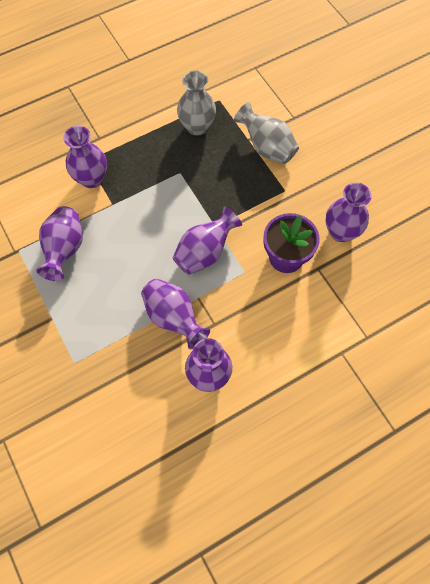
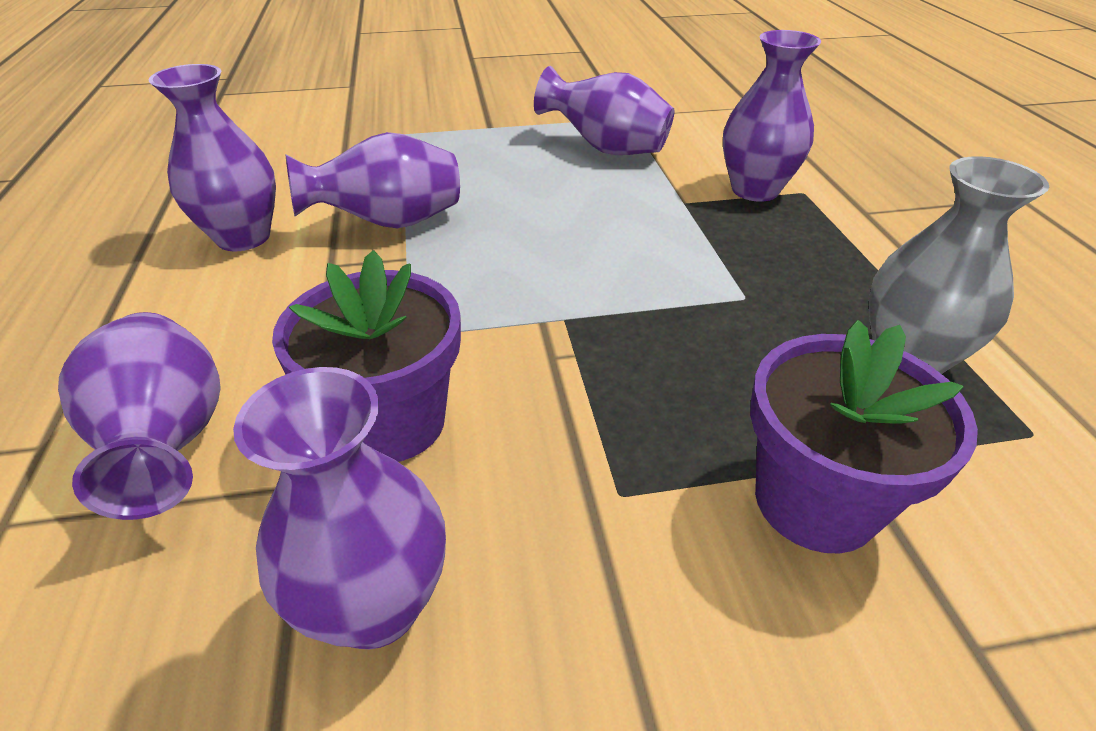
camera: 110 degrees right, 25 degrees down
purple vase [172,206,242,275] -> purple vase moved to [58,312,221,520]
grey vase [234,102,299,164] -> purple flower pot [750,320,978,553]

